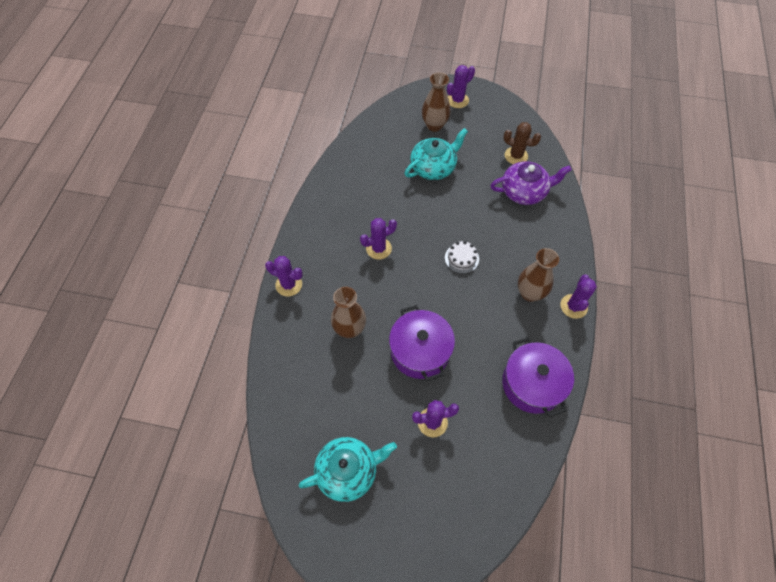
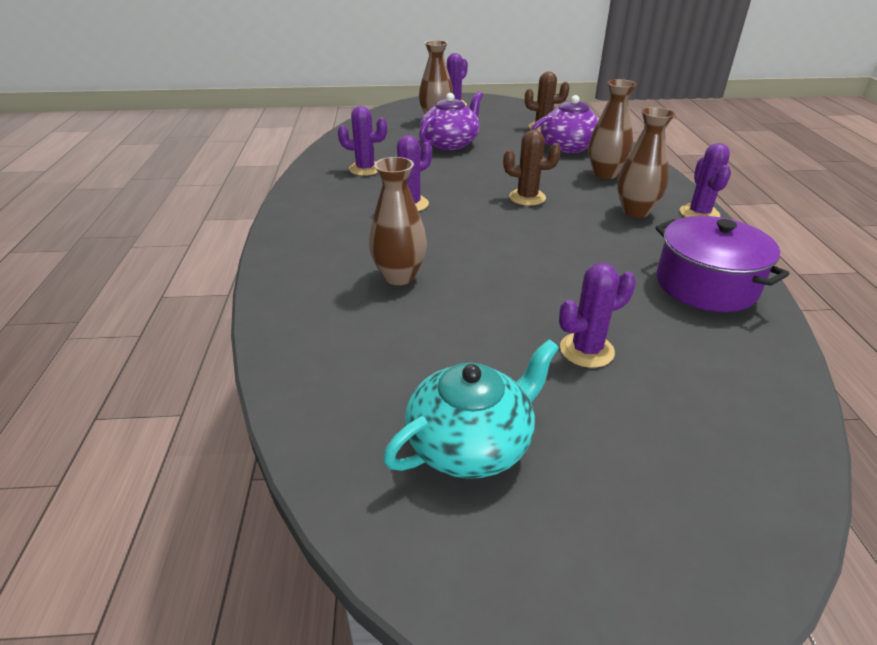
camera: 15 degrees left, 25 degrees down
purple cactus [265,256,303,296] -> purple cactus moved to [338,106,387,176]
purple pot [389,305,455,381] -> none
turquoise teapot [405,128,468,180] -> purple teapot [419,91,483,150]
white cake [445,241,479,274] -> brown cactus [503,130,561,206]
none -> brown vase [588,79,637,179]

